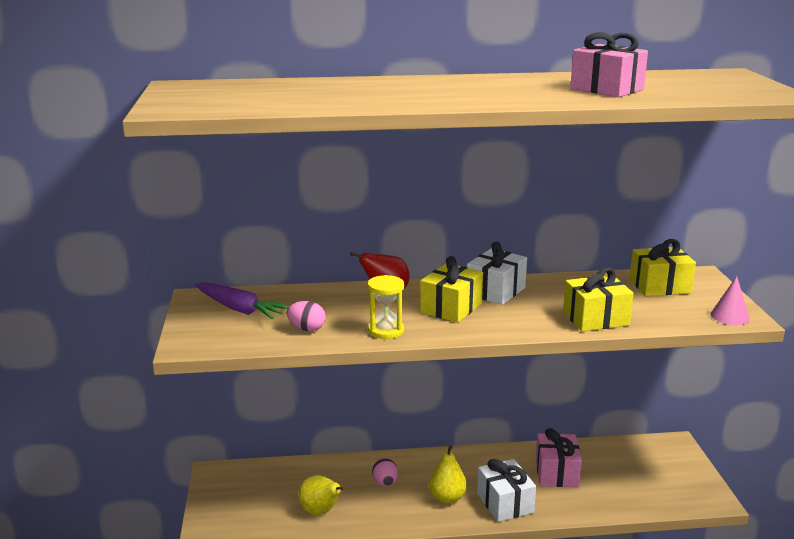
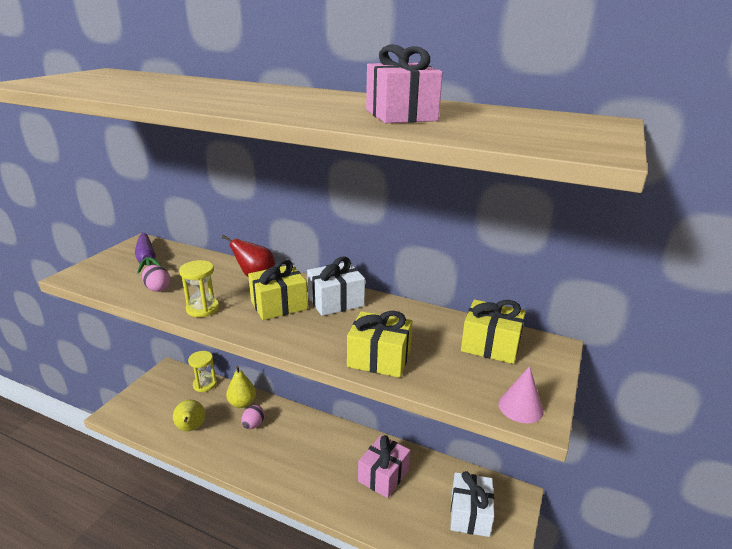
camera: 30 degrees right, 5 degrees up
yellow pear [428,445,467,504] -> yellow pear moved to [226,366,256,408]
white gift [477,459,536,522] -> white gift moved to [450,471,494,537]
none -> yellow hourglass [188,351,217,392]

